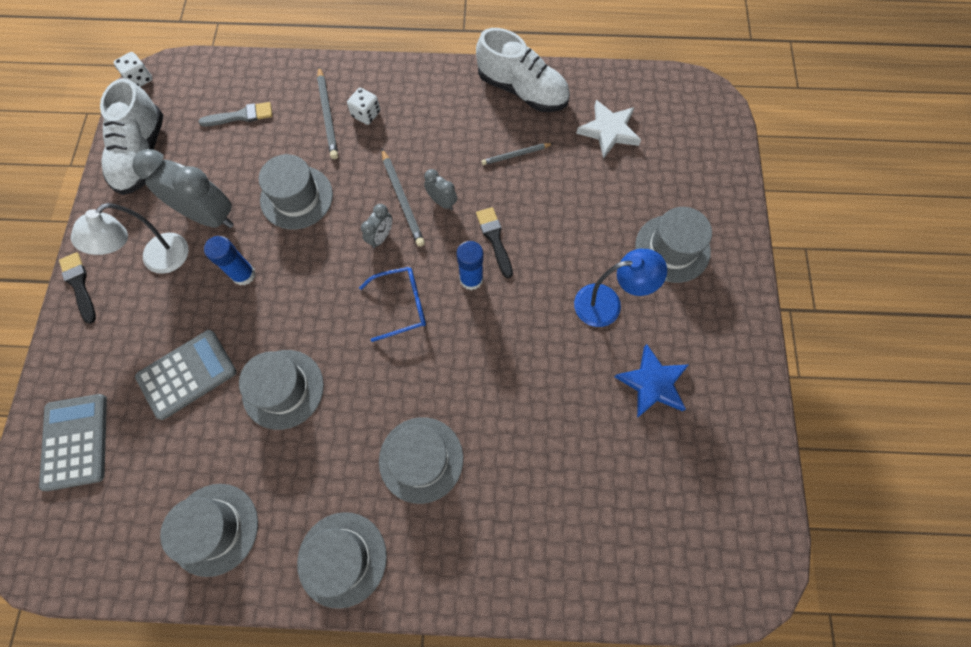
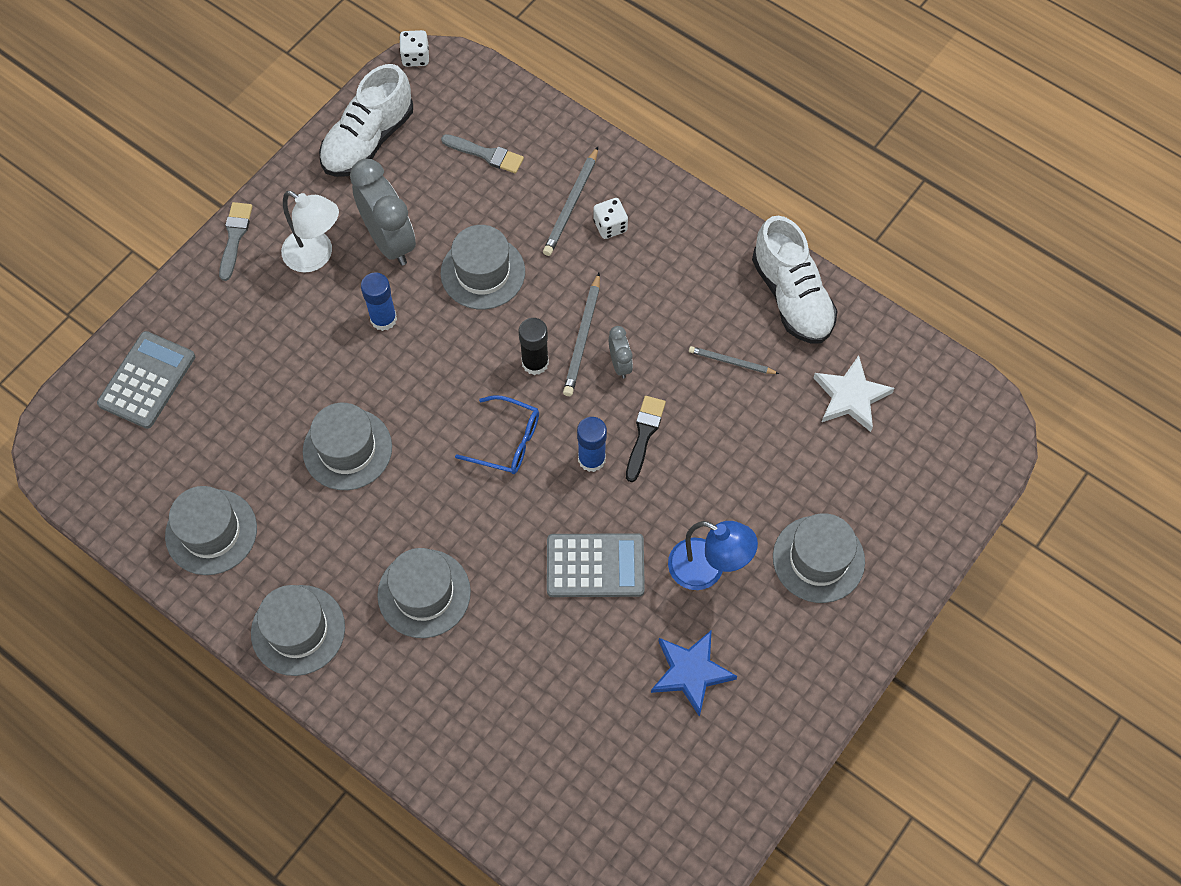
camera: 35 degrees right, 5 degrees down
black brush [59,252,96,324] -> grey brush [219,202,253,281]
white lamp [71,203,189,274] -> white lamp turned 135 degrees counterclockwise [281,191,339,273]
grey calculator [135,330,237,420] -> grey calculator moved to [547,533,645,597]
grey clock [361,204,393,248] -> black glue stick [518,318,549,375]

